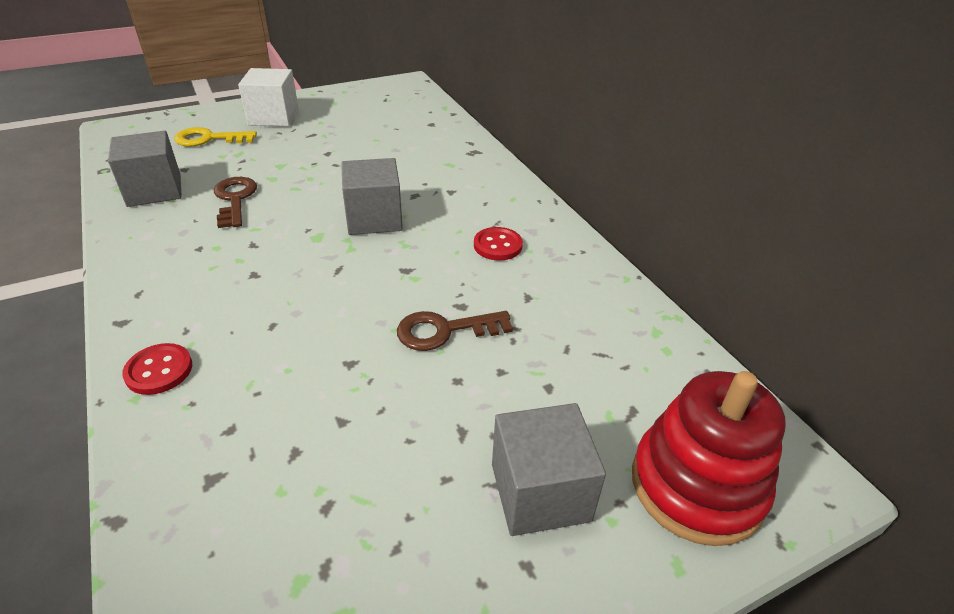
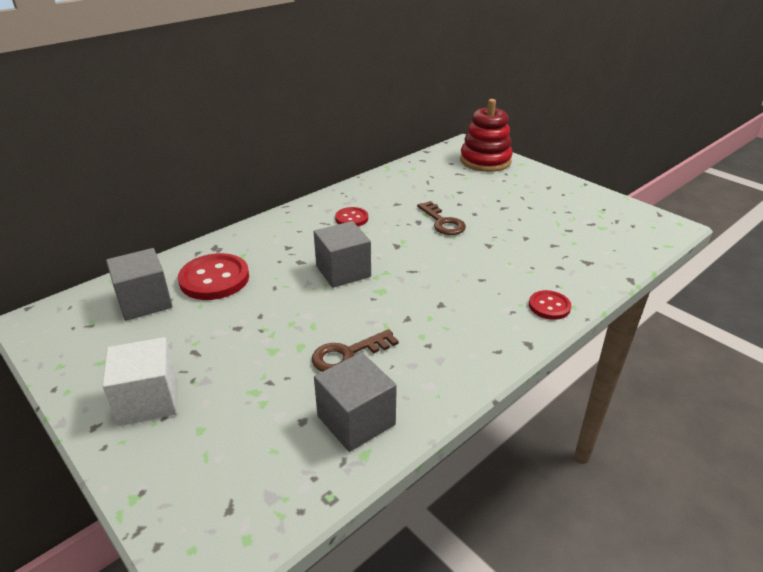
camera: 105 degrees left, 5 degrees down
yellow key [174,127,257,147] -> none
grey cube [492,403,606,536] -> grey cube moved to [106,248,172,321]
none -> red button [178,253,249,300]

